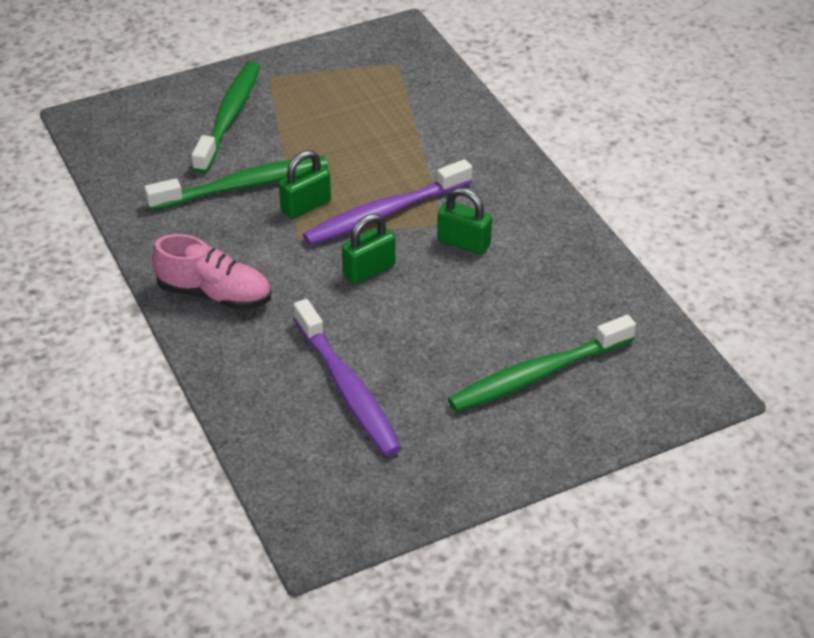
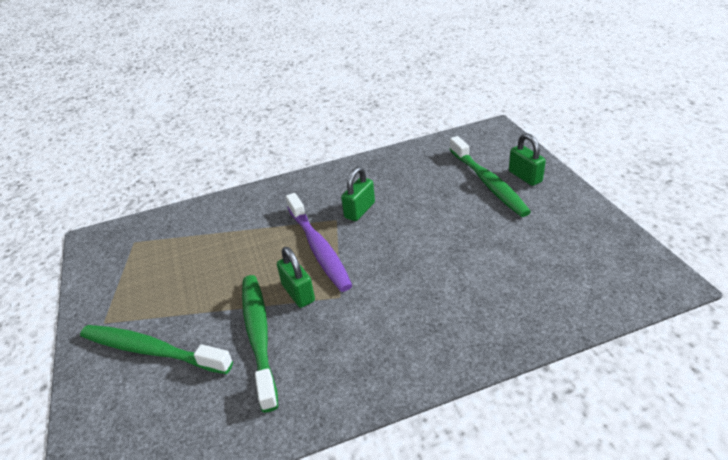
camera: 80 degrees left, 5 degrees down
pink shoe [152,234,271,310] -> none
purple toothbrush [293,299,401,456] -> none
green padlock [342,213,396,284] -> green padlock moved to [509,133,546,186]

